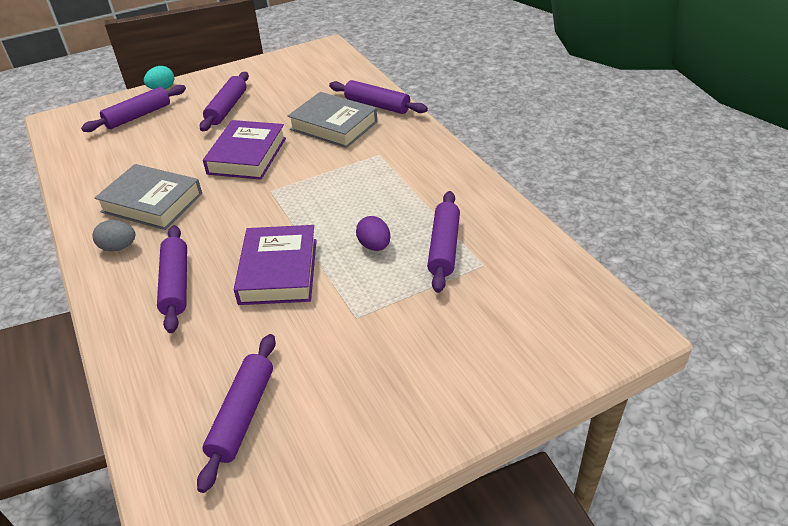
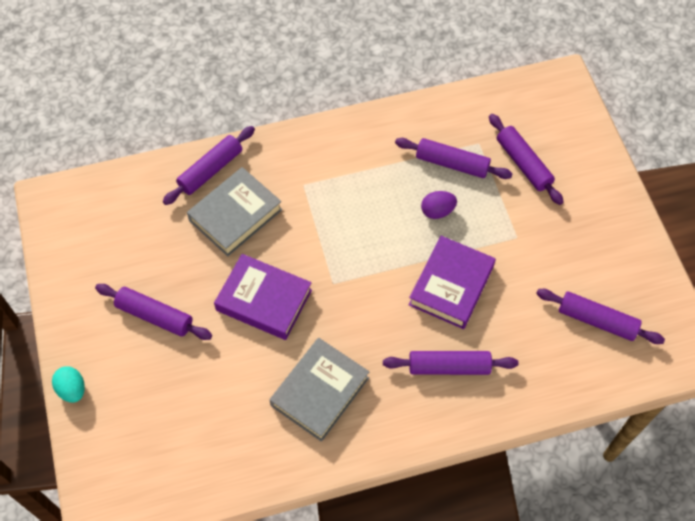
camera: 80 degrees left, 20 degrees up
purple rolling pin [81,85,186,132] -> purple rolling pin moved to [489,114,564,205]
grey egg [93,220,135,251] -> none
purple book [234,225,317,305] -> purple book turned 75 degrees counterclockwise [408,236,496,329]

